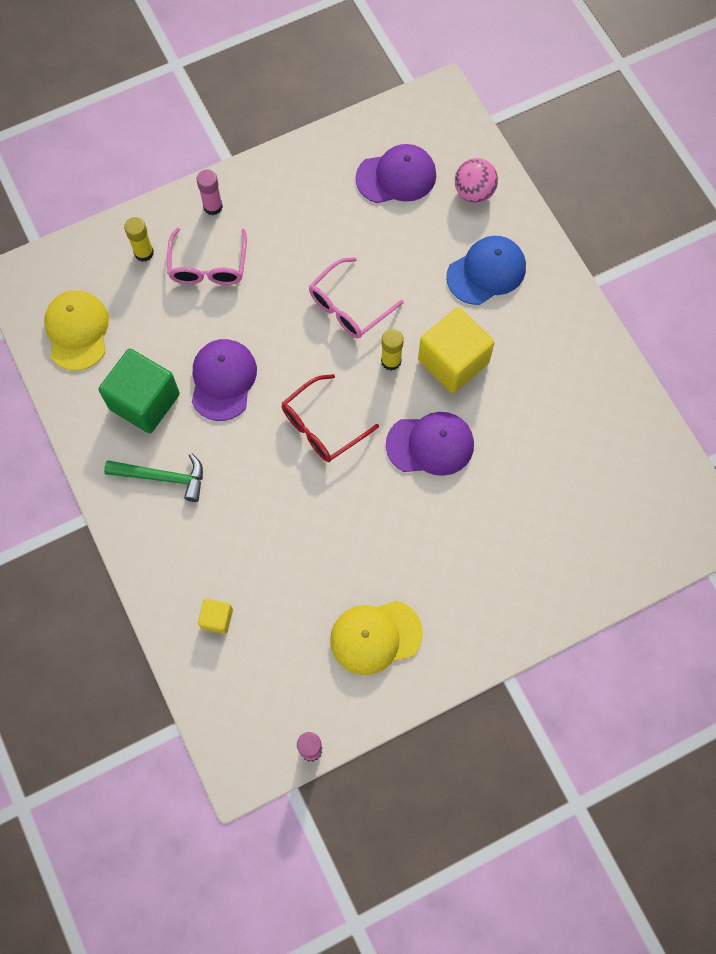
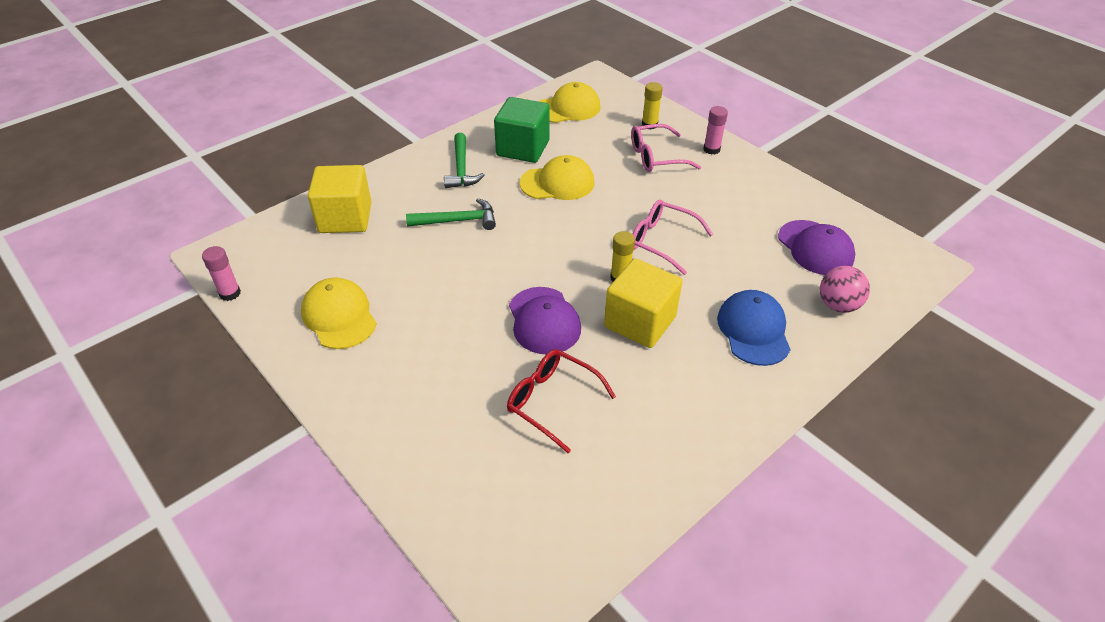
camera: 75 degrees right, 25 degrees down
purple cap [192,339,257,421] -> yellow cap [520,155,595,200]
yellow cube [198,598,233,634] -> yellow cube [308,165,372,233], size x2.09
red glasses [282,374,379,462] -> red glasses moved to [507,349,616,453]
blue cap [446,236,526,305] -> blue cap turned 135 degrees counterclockwise [717,290,791,366]
none -> green hammer [406,198,496,230]

